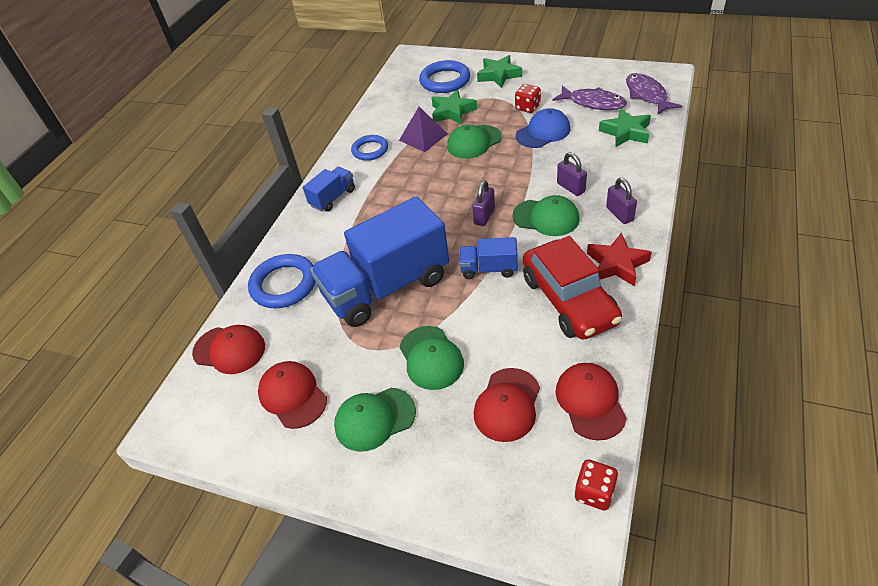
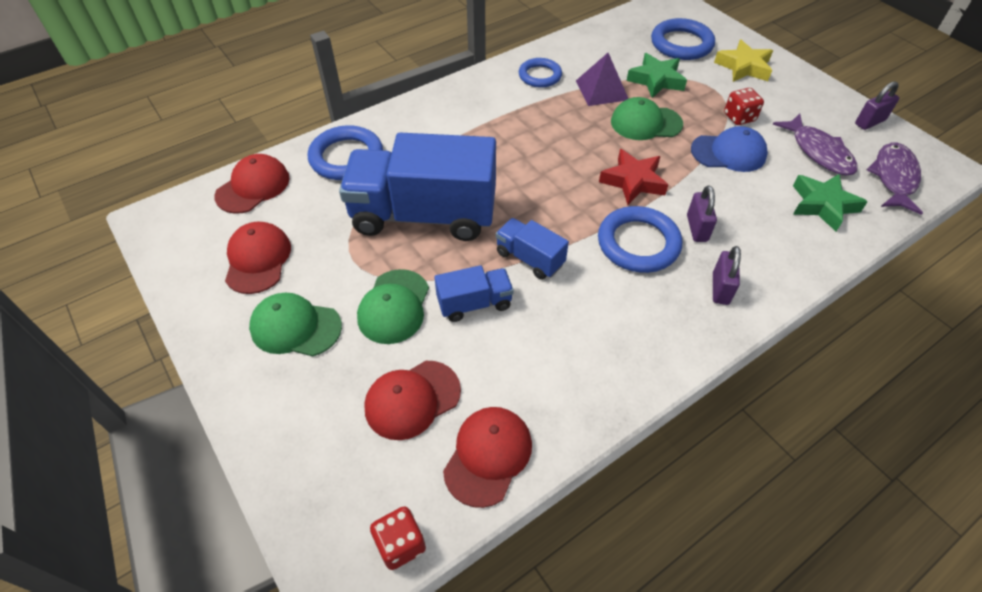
camera: 30 degrees right, 5 degrees up
red cap [192,325,265,374] -> red cap turned 105 degrees counterclockwise [215,154,290,214]
blue truck [303,167,355,212] -> blue truck moved to [434,265,514,322]
purple padlock [472,180,495,226] -> purple padlock moved to [855,81,899,130]
green star [477,55,522,88] -> yellow star [714,40,773,82]
green cap [512,195,580,236] -> blue ring [598,206,682,273]
red car [523,236,622,340] -> none
red star [587,233,652,286] -> red star moved to [599,149,668,205]

